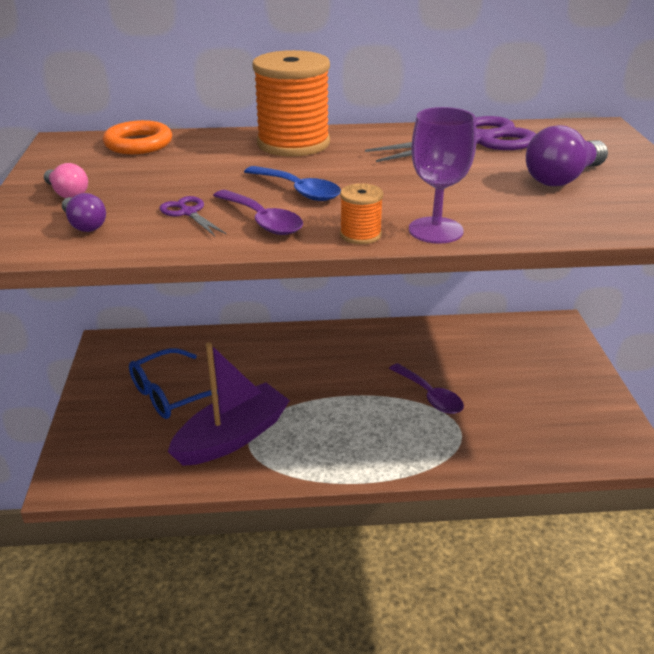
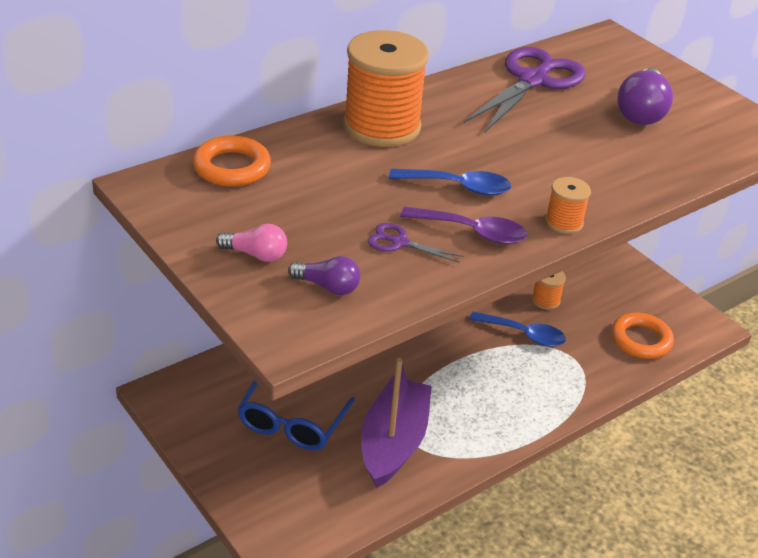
camera: 35 degrees left, 5 degrees up
purple spoon [389,363,464,414] -> blue spoon [469,312,566,347]
purple goblet [409,107,476,244] -> none
none -> orange spool [532,271,566,310]
none -> orange ring [611,313,674,359]

